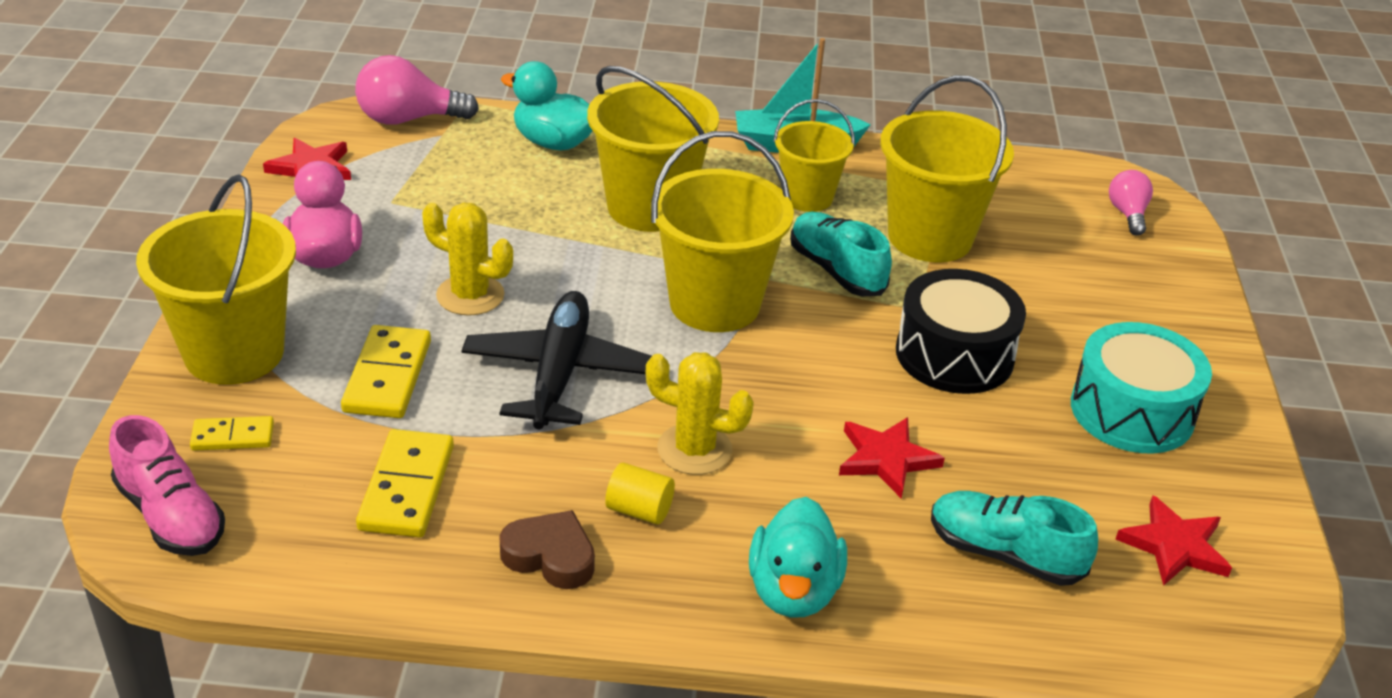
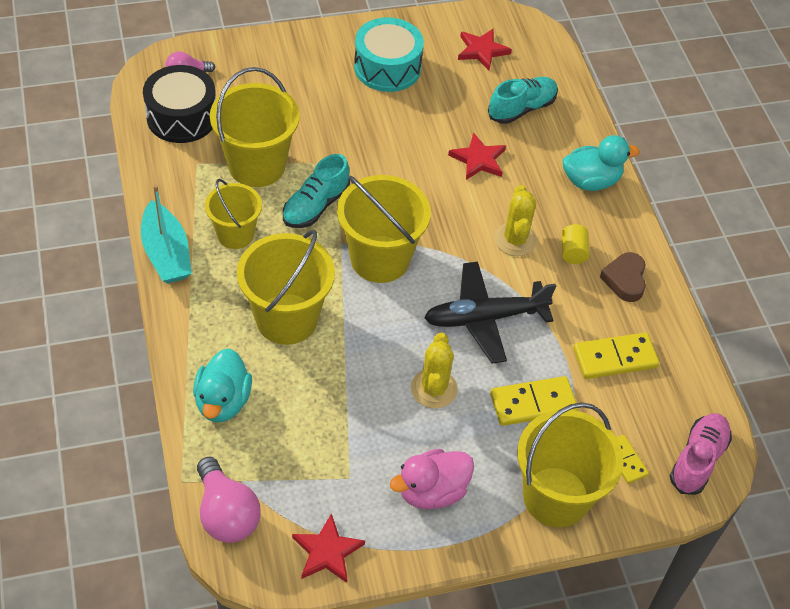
camera: 110 degrees left, 15 degrees up
black drum [896,269,1026,394] -> black drum moved to [143,65,216,143]
turquoise shoe [931,491,1098,586] -> turquoise shoe turned 135 degrees counterclockwise [488,77,558,124]

